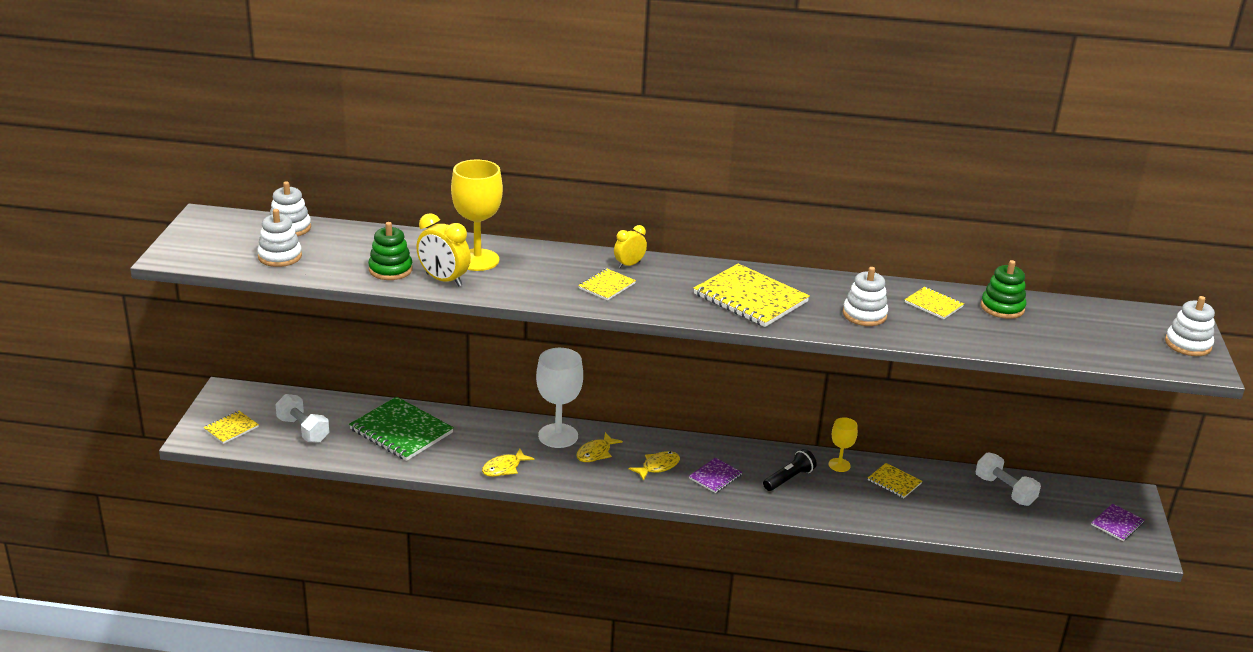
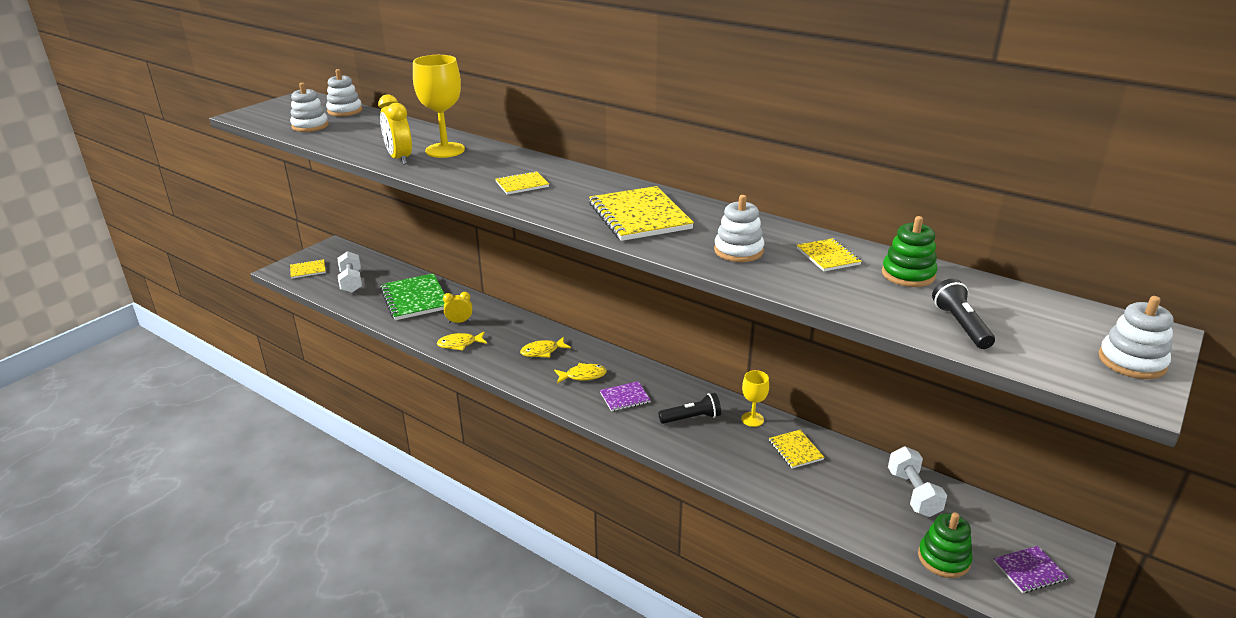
camera: 30 degrees right, 0 degrees up
green stacking toy [368,222,413,280] -> green stacking toy moved to [918,512,973,578]
white goblet [536,348,583,448] -> none
yellow clock [614,225,647,268] -> yellow clock moved to [443,292,472,323]
none -> black flashlight [932,279,995,349]

